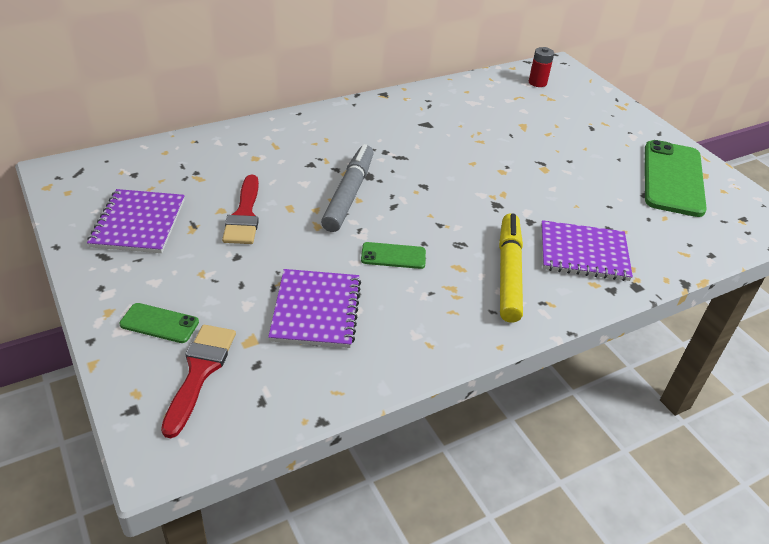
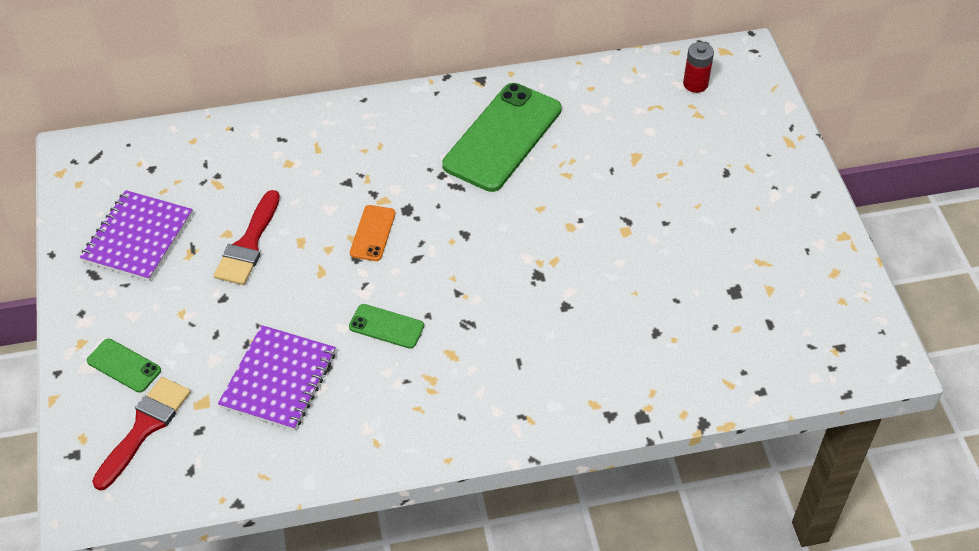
camera: 20 degrees right, 10 degrees up
grey marker [321,144,374,232] -> orange phone [350,205,395,261]
yellow marker [499,213,523,323] -> none
purple notebook [541,220,633,281] -> none
green phone [645,140,707,217] -> green phone moved to [442,83,562,192]

